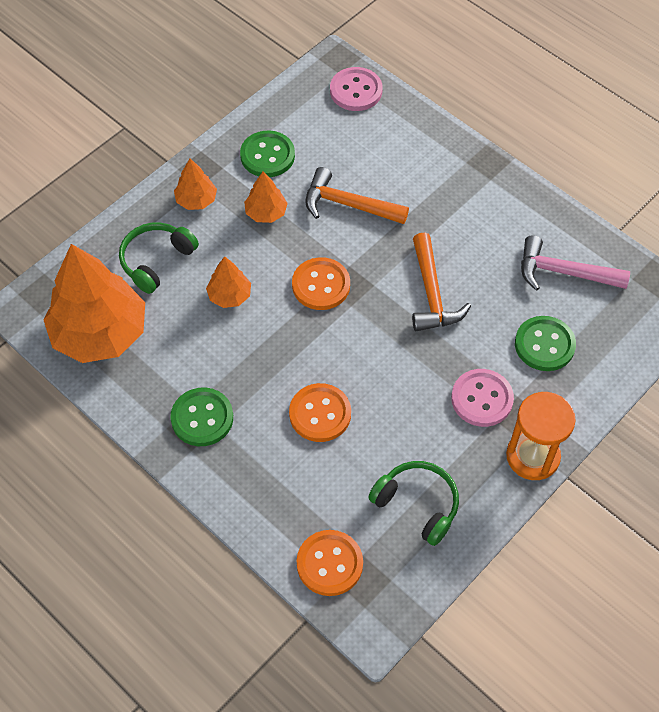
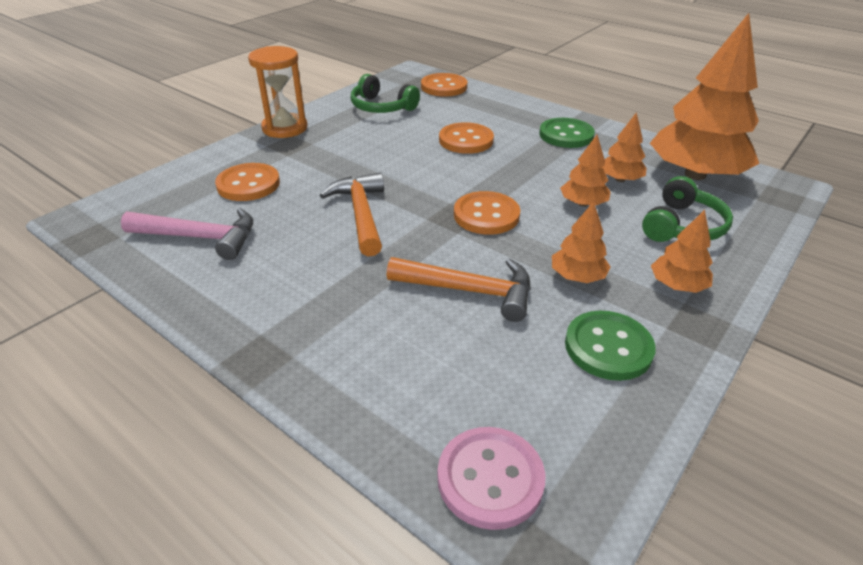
camera: 175 degrees right, 20 degrees down
pink button [451,369,514,427] -> none
green button [515,316,576,371] -> orange button [215,163,280,201]
none -> orange tree [602,112,647,182]

